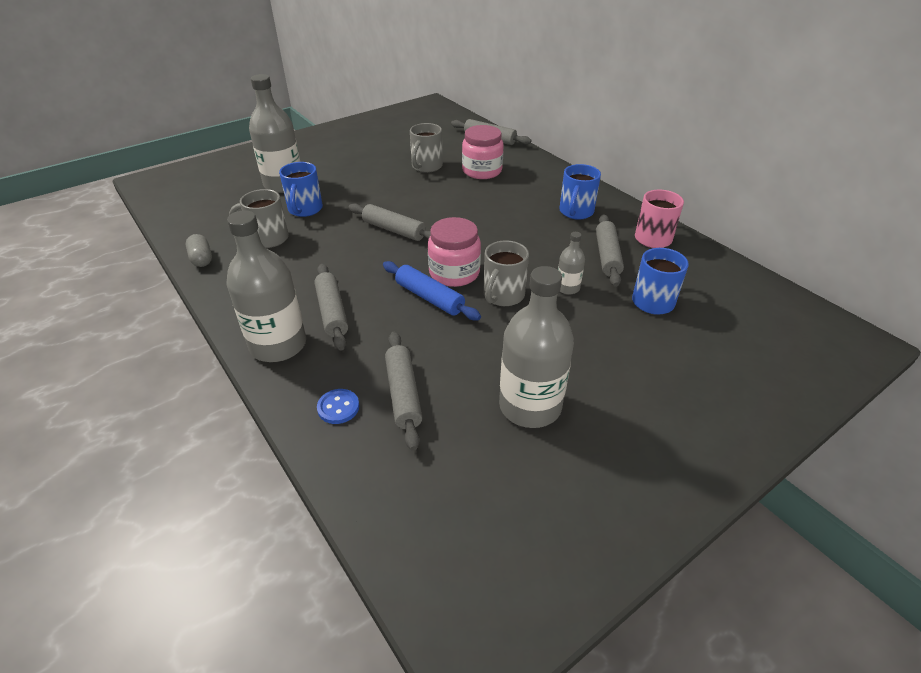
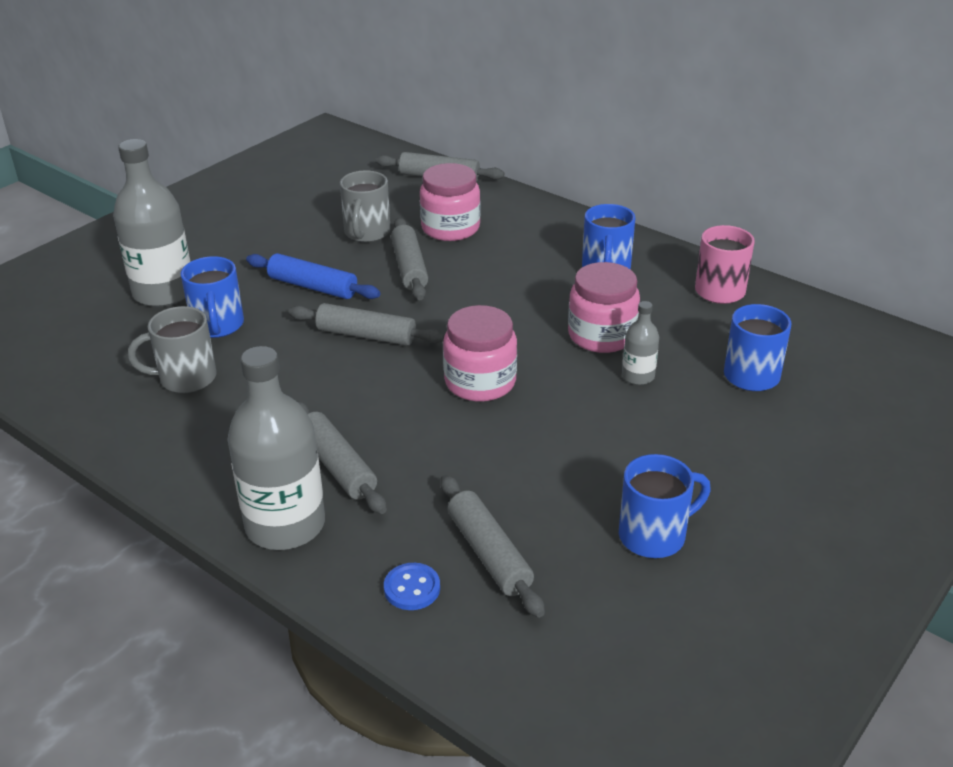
camera: 15 degrees left, 5 degrees down
grey capsule [186,234,212,267] -> none
blue rolling pin [383,261,481,321] -> blue rolling pin moved to [246,253,380,299]
grey mug [483,240,529,306] -> none
grey bottle [499,266,574,428] -> blue mug [619,454,711,558]
grey rolling pin [596,214,624,287] -> grey rolling pin moved to [391,218,428,300]
none -> pink jar [568,262,640,353]

